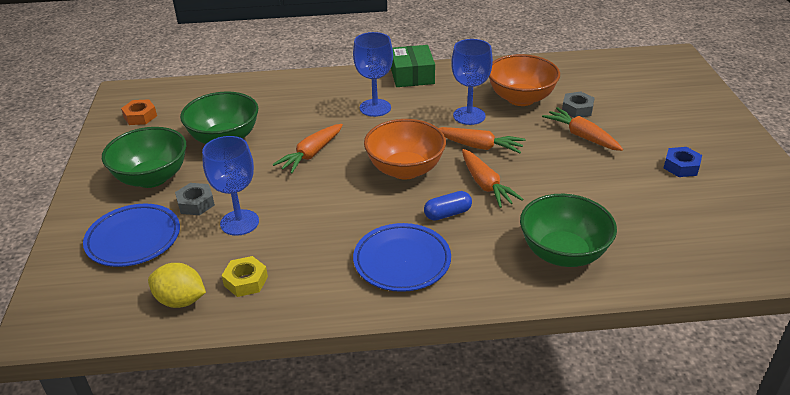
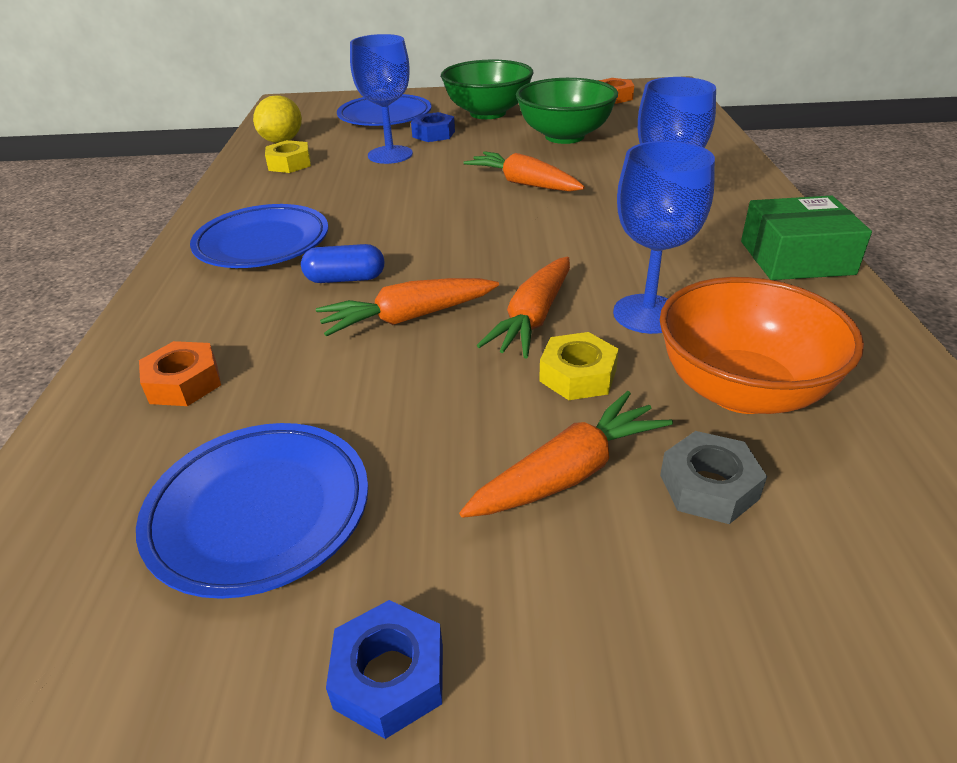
camera: 95 degrees right, 0 degrees up
grey nut [175,183,215,215] -> blue nut [411,112,455,142]
orange bowl [364,119,446,180] -> none
blue capsule [424,191,472,221] -> blue capsule turned 75 degrees counterclockwise [301,244,384,283]
green bowl [520,194,617,267] -> orange nut [139,341,221,406]
none -> blue plate [136,423,368,599]
none -> yellow nut [539,332,619,400]

